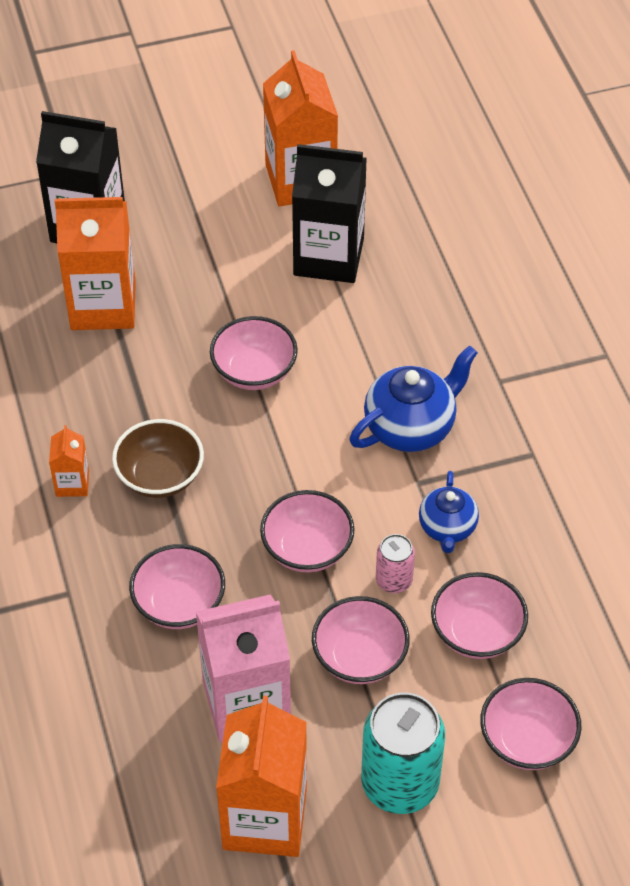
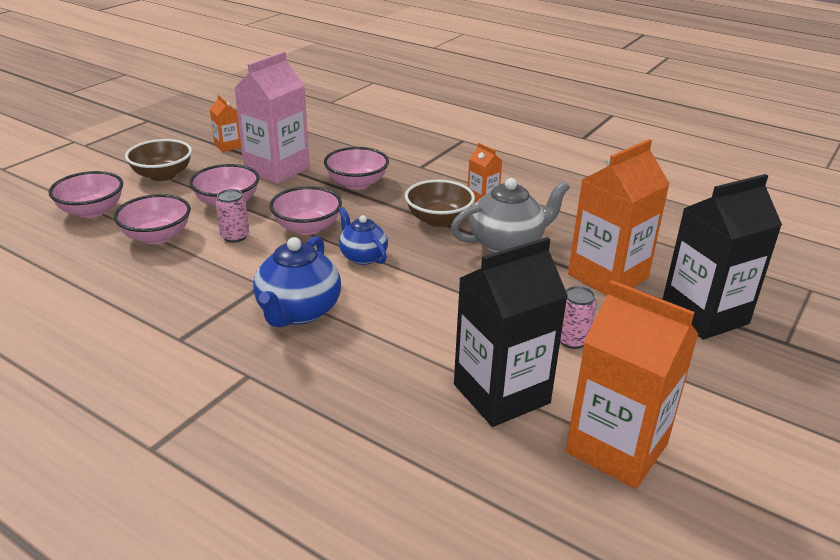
camera: 140 degrees right, 20 degrees down
pink bowl [210,316,298,390] -> none
orange carton [216,695,307,857] -> orange carton [210,95,241,152], size x0.47
turquoise can [361,692,445,814] -> brown bowl [125,139,192,181]
blue teapot [419,471,479,553] -> blue teapot moved to [339,207,388,265]
none -> grey teapot [451,178,570,253]
none -> pink can [560,286,597,349]

